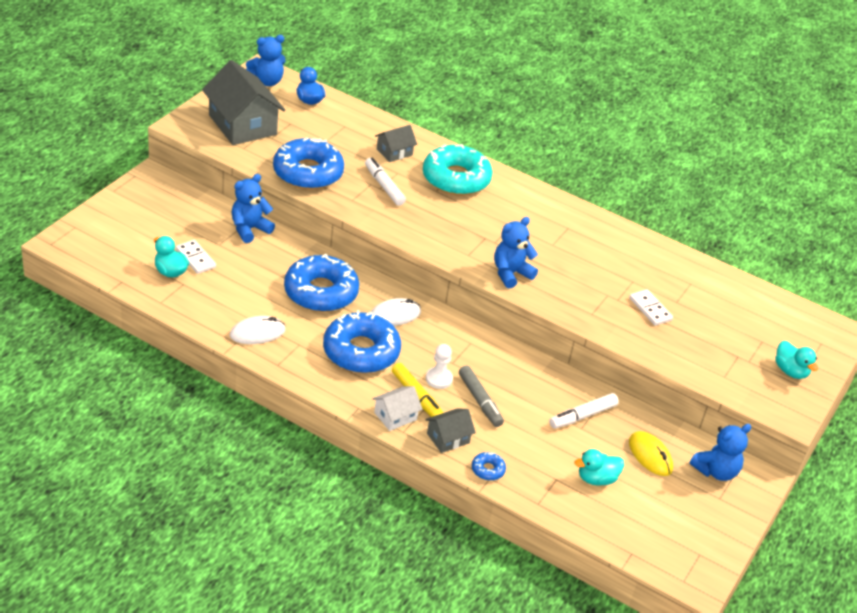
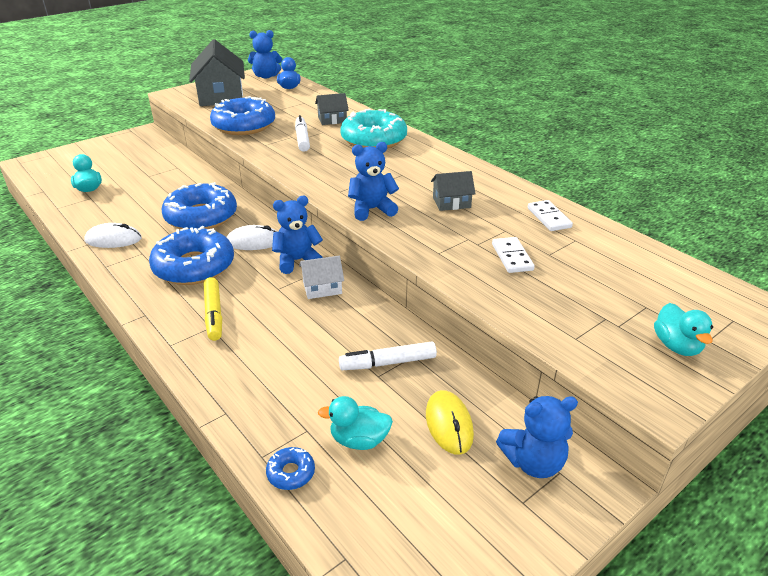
camera: 25 degrees right, 5 degrees down
white domino [176,240,216,274] -> white domino moved to [528,200,573,231]
blue teddy bear [232,174,275,243] -> blue teddy bear moved to [272,196,323,274]
white house [372,386,423,431] -> white house moved to [299,256,344,299]
grey house [425,408,476,453] -> grey house moved to [431,171,476,211]
white pawn [426,344,453,389] -> none
grey marker [459,366,504,427] -> none
blue donut [472,452,506,480] -> blue donut moved to [266,447,315,490]

